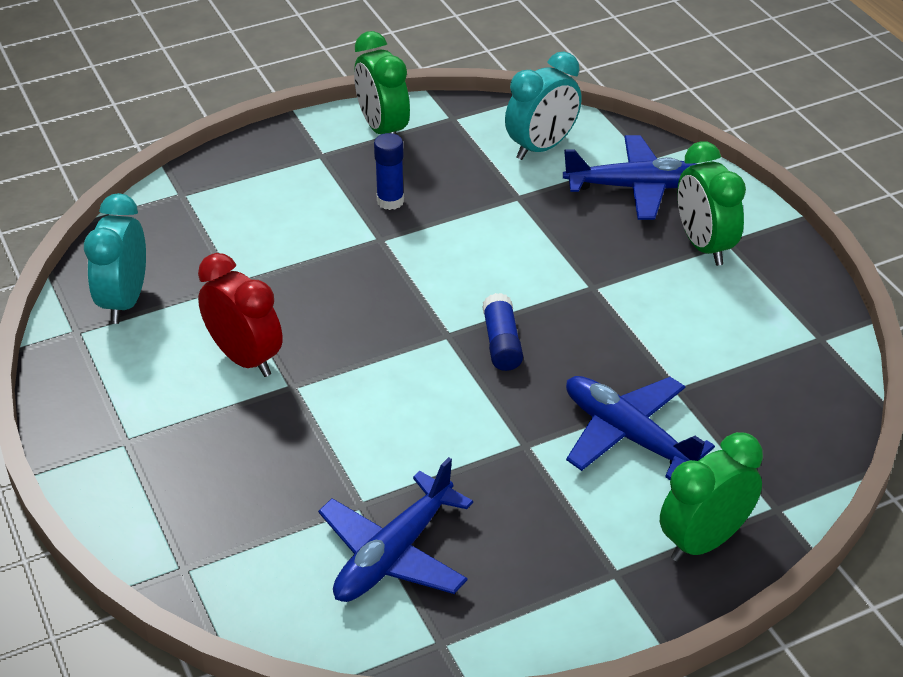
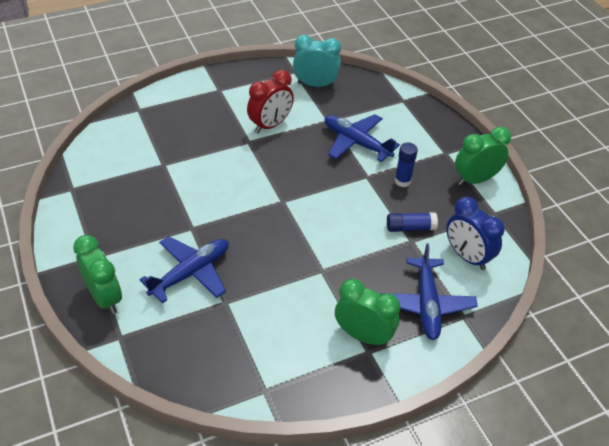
camera: 90 degrees right, 5 degrees up
blue plane [318,457,473,602] -> blue plane moved to [325,114,400,162]
blue glue stick [482,293,523,371] -> blue glue stick moved to [387,212,438,232]
turquoise clock [505,51,582,160] -> blue clock [446,197,505,270]
green clock [677,141,746,266] -> green clock turned 45 degrees clockwise [335,279,400,347]

